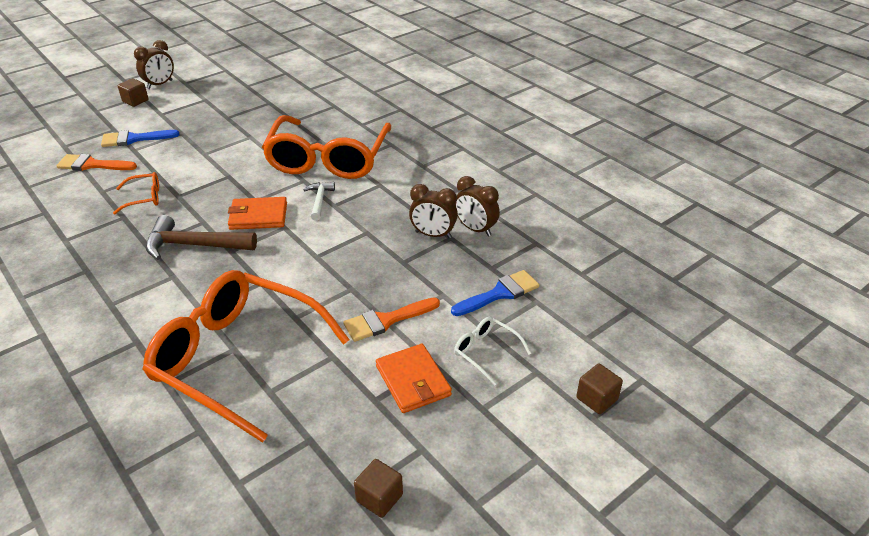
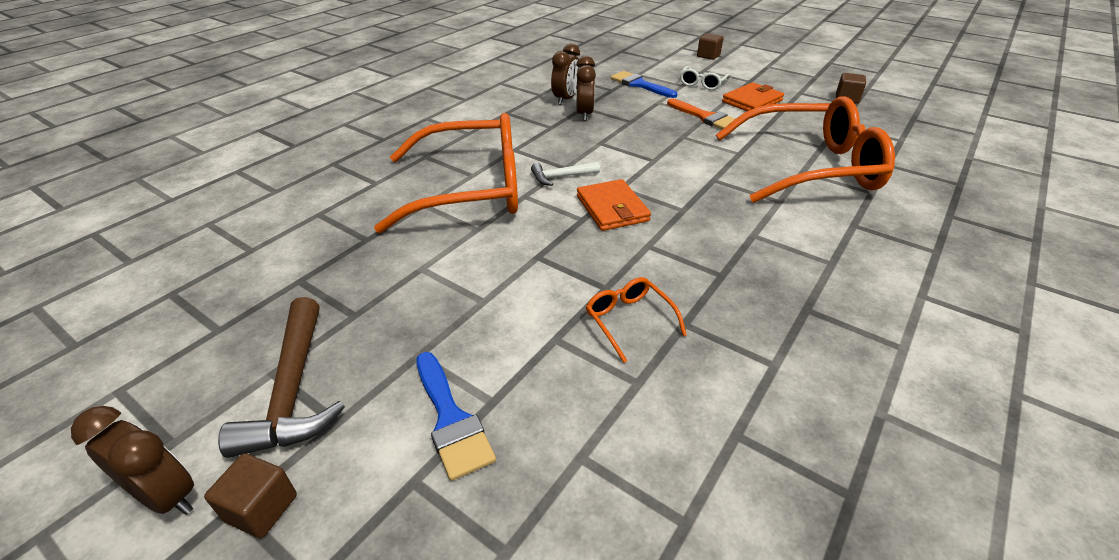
camera: 105 degrees left, 0 degrees up
orange brush [57,154,137,171] -> none
orange glasses [142,270,350,443] -> orange glasses turned 105 degrees counterclockwise [716,96,895,203]
brown hammer [146,215,257,260] -> brown hammer moved to [218,297,345,458]

